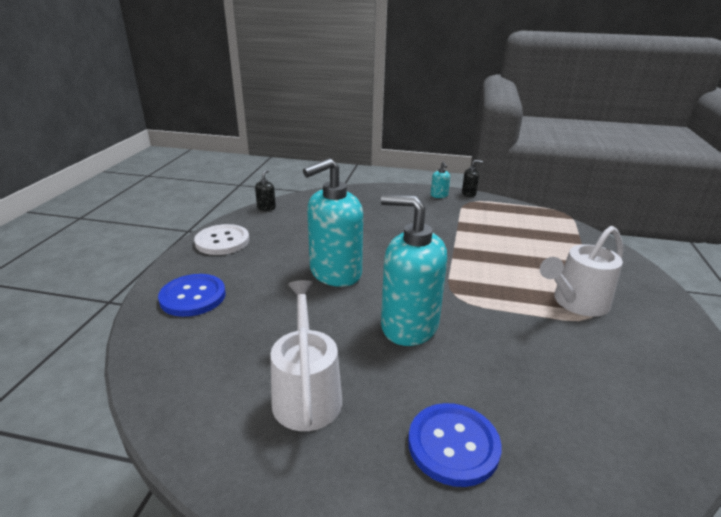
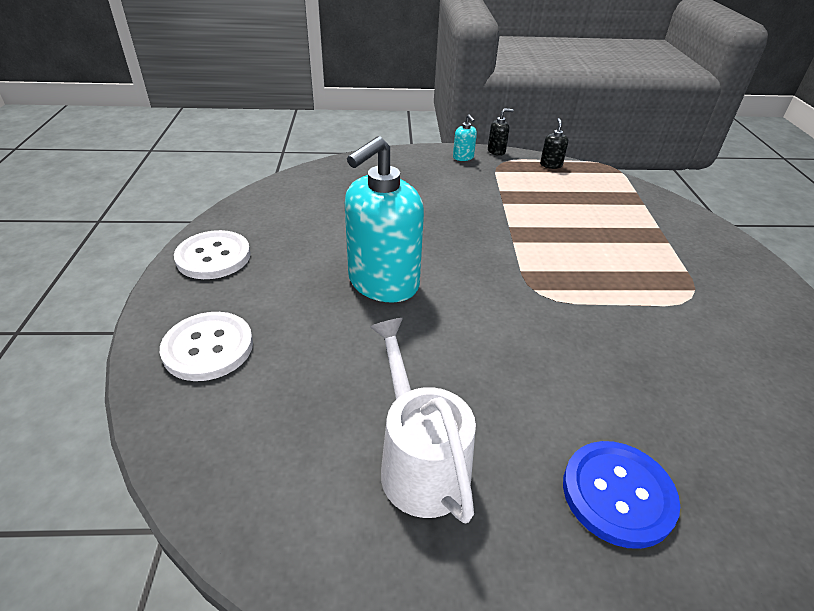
camera: 15 degrees left, 10 degrees up
blue button [158,274,226,317] -> white button [160,312,253,381]
black soap dispenser [255,170,276,211] -> black soap dispenser moved to [540,118,568,169]
turquoise soap dispenser [381,194,447,346] -> none
white watering can [540,226,623,317] -> none

